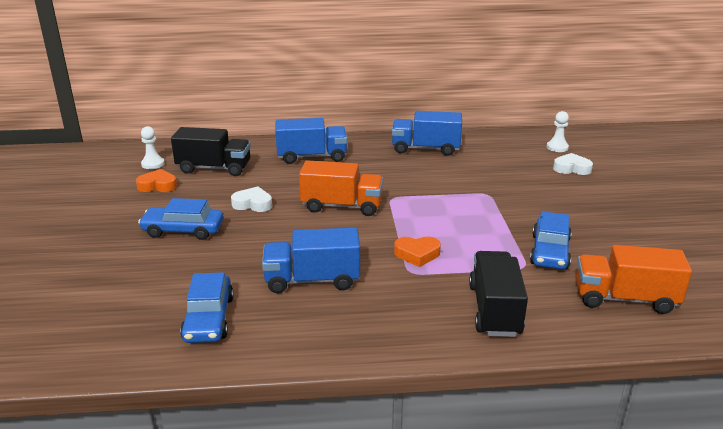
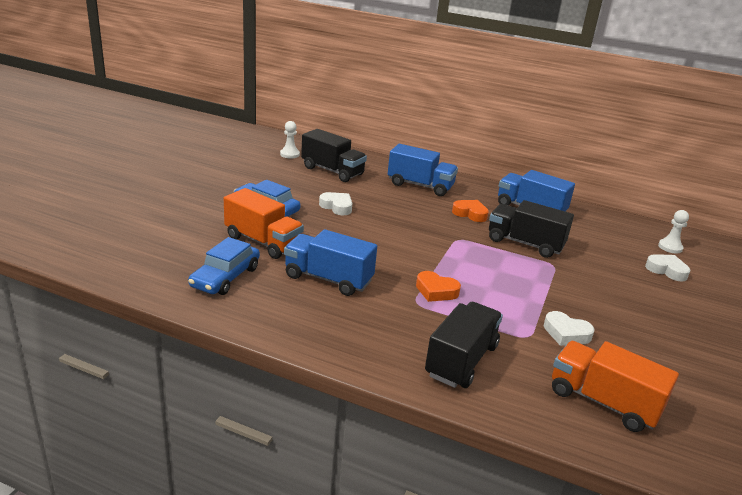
camera: 25 degrees right, 0 degrees up
orange heart [136,169,177,192] -> orange heart moved to [452,200,489,222]
orange truck [299,160,383,216] -> orange truck moved to [224,188,304,259]
blue car [530,211,572,269] -> white heart [544,311,594,346]
none -> black truck [489,200,574,258]

